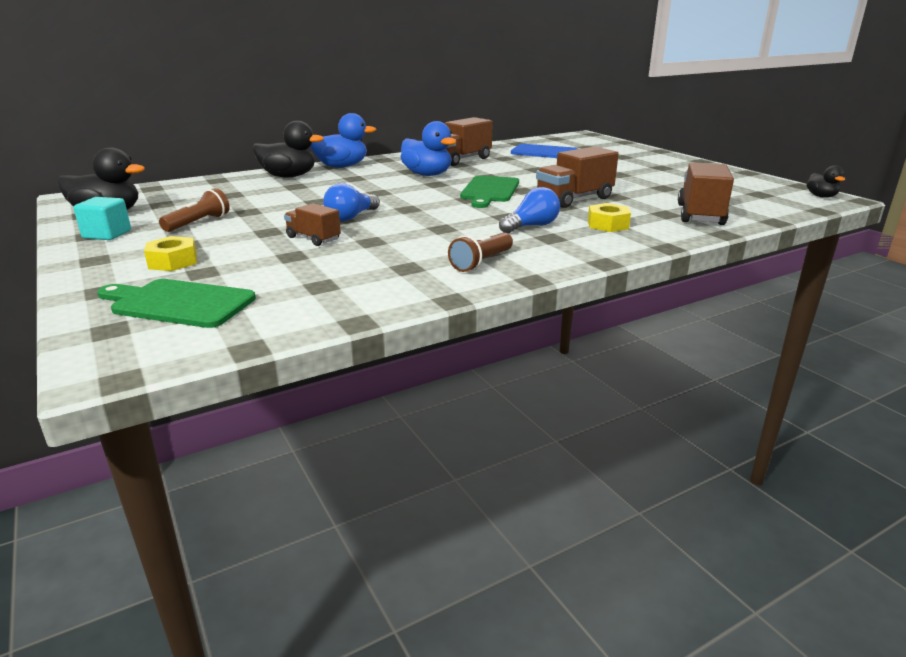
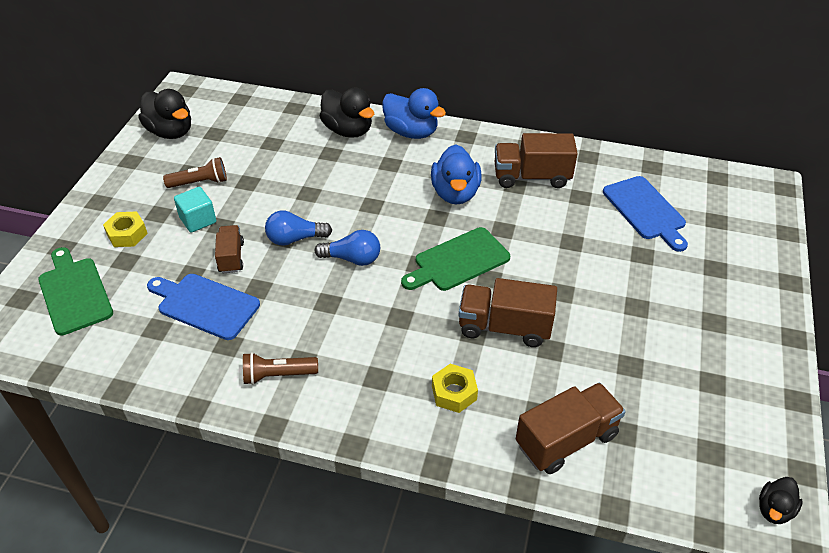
camera: 45 degrees right, 20 degrees up
turquoise cube [73,197,131,240] -> turquoise cube moved to [174,187,216,233]
blue light bulb [499,187,560,233] -> blue light bulb moved to [314,230,380,266]
none -> blue cutting board [147,274,260,340]

